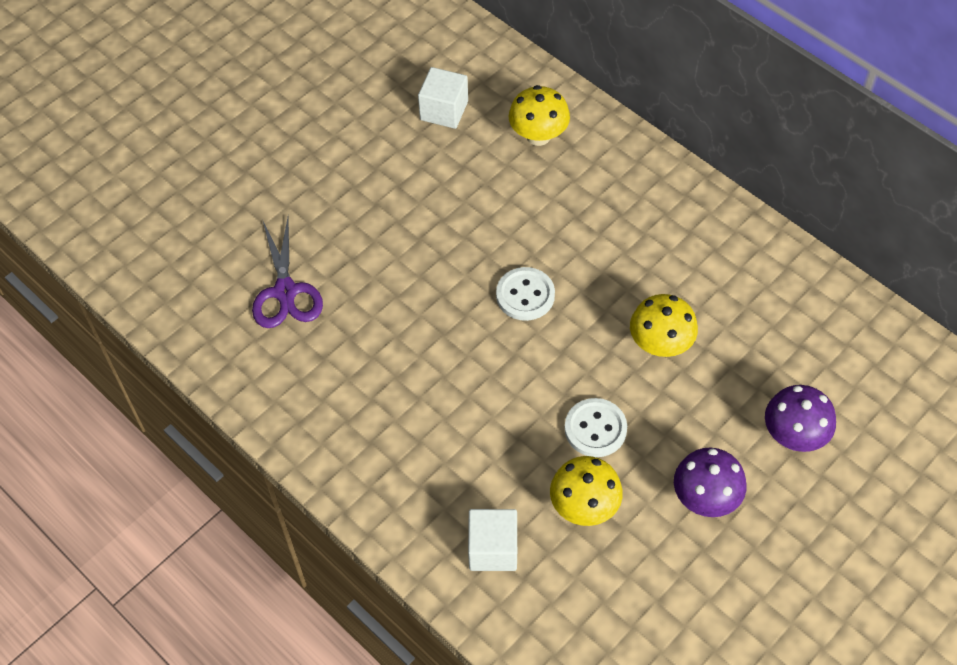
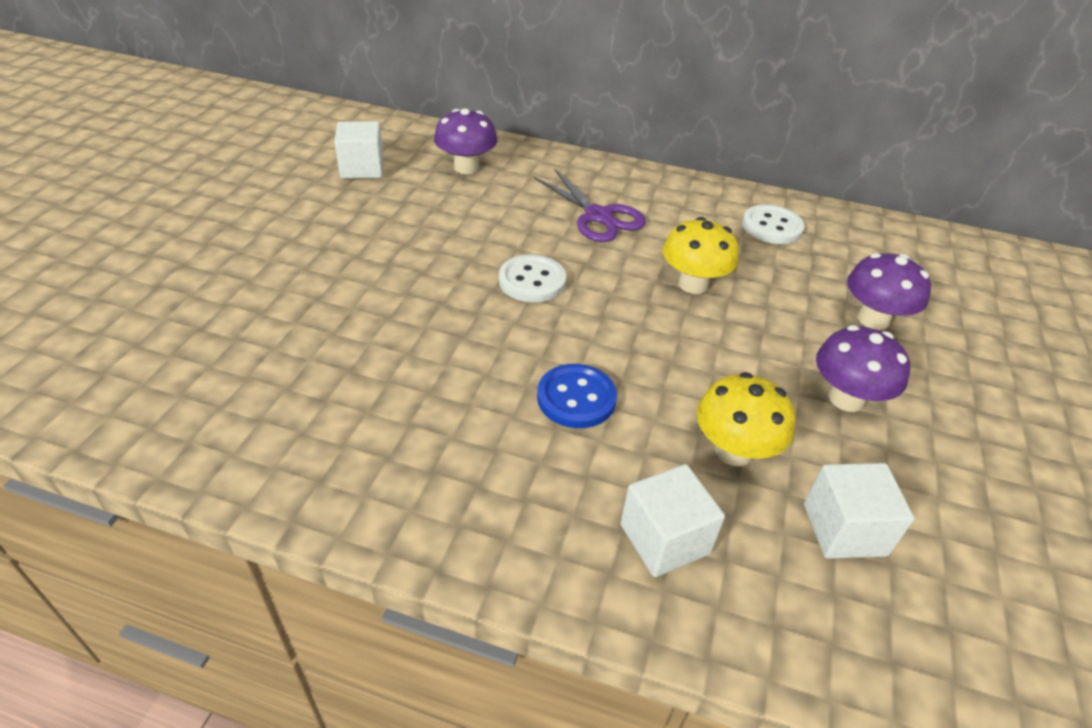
camera: 30 degrees left, 15 degrees down
purple scissors [252,217,323,328] -> purple scissors moved to [533,168,646,242]
yellow mushroom [508,85,570,146] -> purple mushroom [434,108,497,174]
white button [564,398,627,457] -> white button moved to [742,204,804,244]
none -> blue button [537,364,617,428]
none -> white cube [804,463,914,559]

